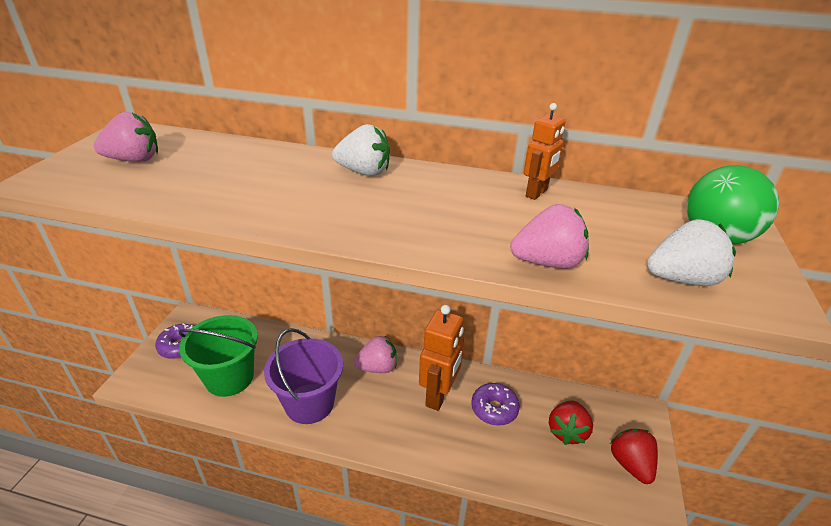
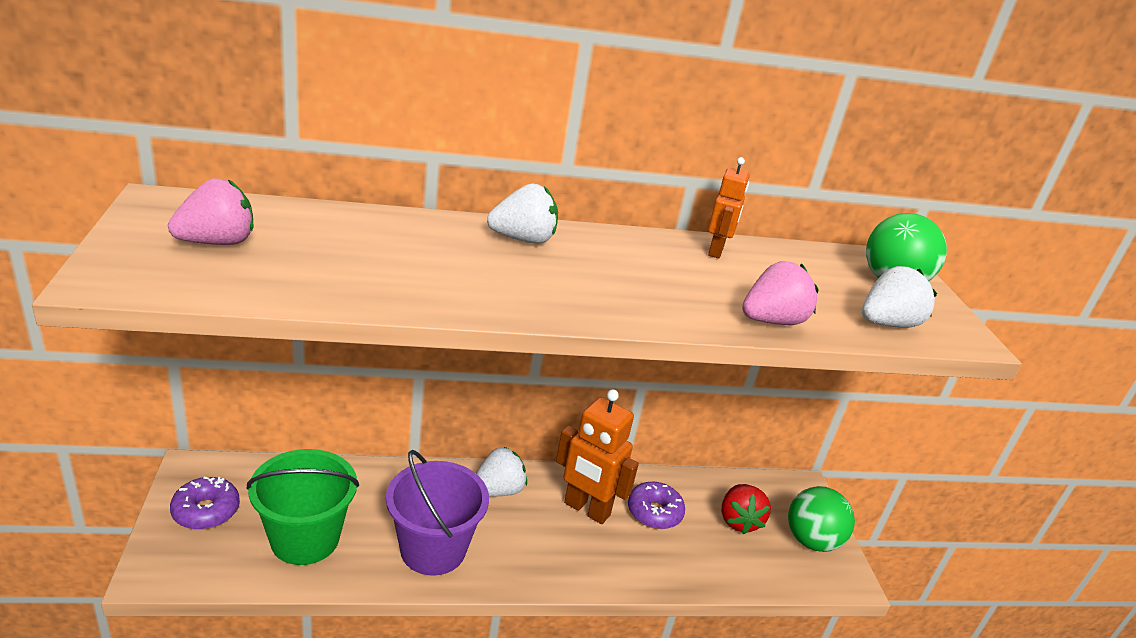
camera: 25 degrees left, 5 degrees down
pink strawberry [353,336,397,373] -> white strawberry [476,446,527,496]
orange robot [419,305,464,411] -> orange robot turned 120 degrees clockwise [556,389,639,524]
red strawberry [610,429,658,484] -> green ball [788,486,855,552]

